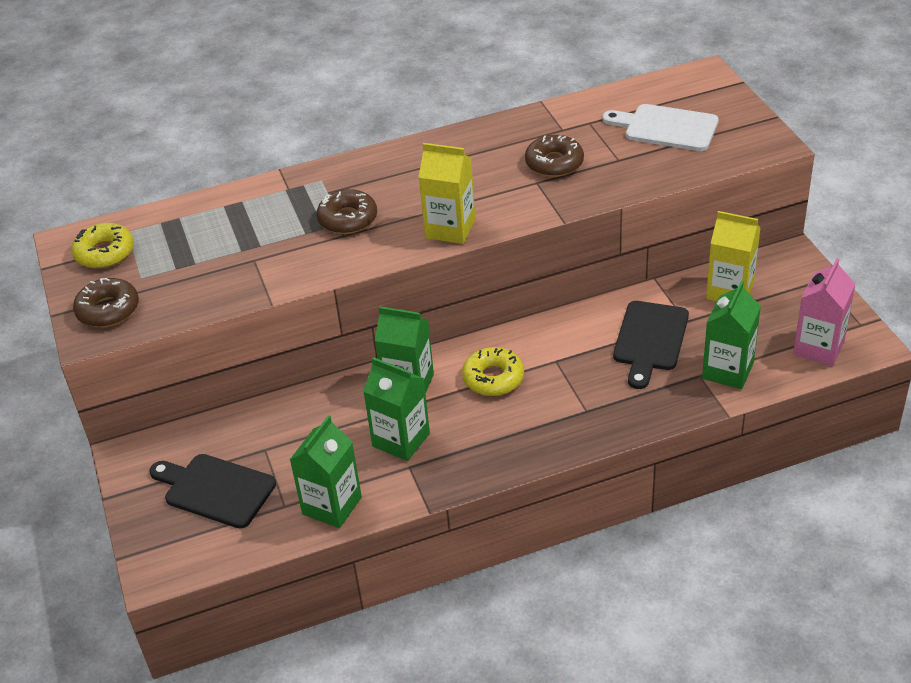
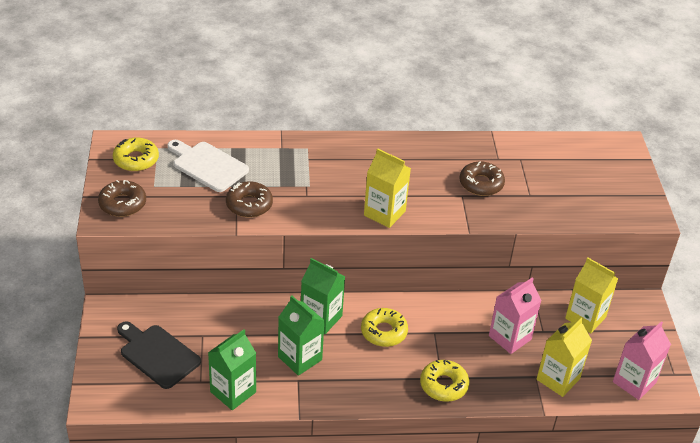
camera: 10 degrees right, 0 degrees up
brown donut [317,189,377,234] -> brown donut moved to [226,181,273,218]
white cutting board [602,104,719,151] -> white cutting board moved to [168,140,249,192]
black cutting board [613,301,689,389] -> pink carton [489,277,542,354]
green carton [702,281,761,389] -> yellow carton [536,318,592,397]
none -> yellow donut [420,360,469,402]

